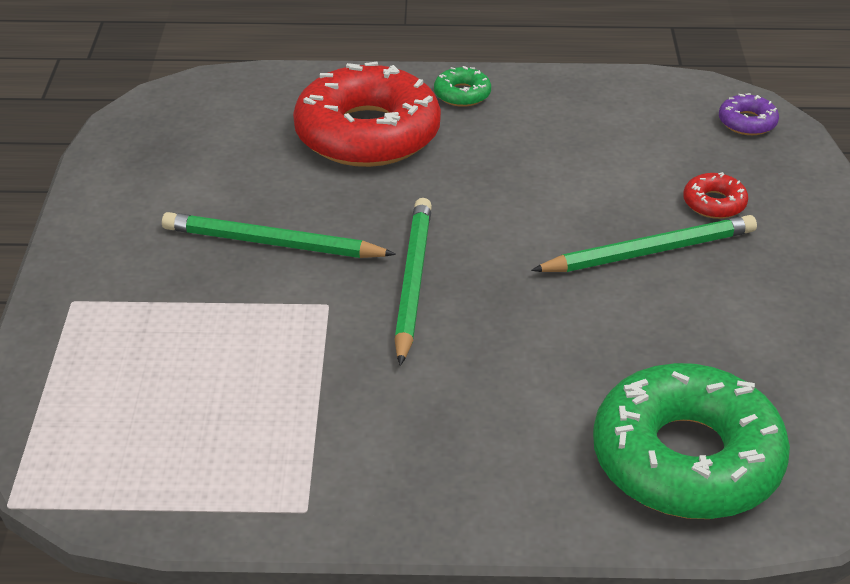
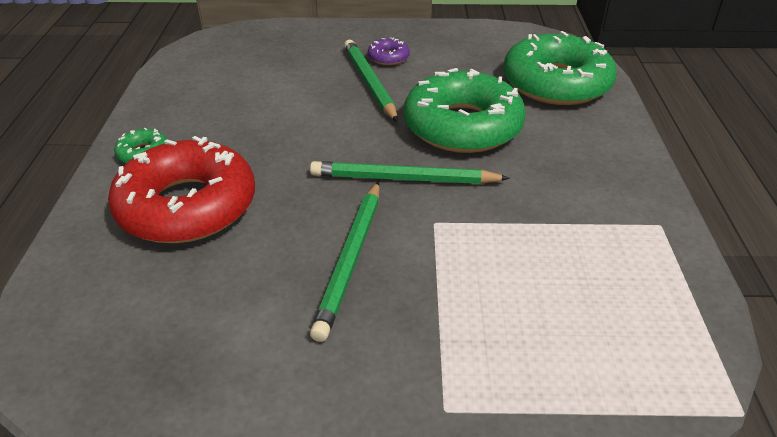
camera: 90 degrees left, 0 degrees up
red donut [683,172,748,219] -> none
purple donut [719,93,779,135] -> purple donut moved to [368,37,410,65]
none -> green donut [404,68,526,153]

